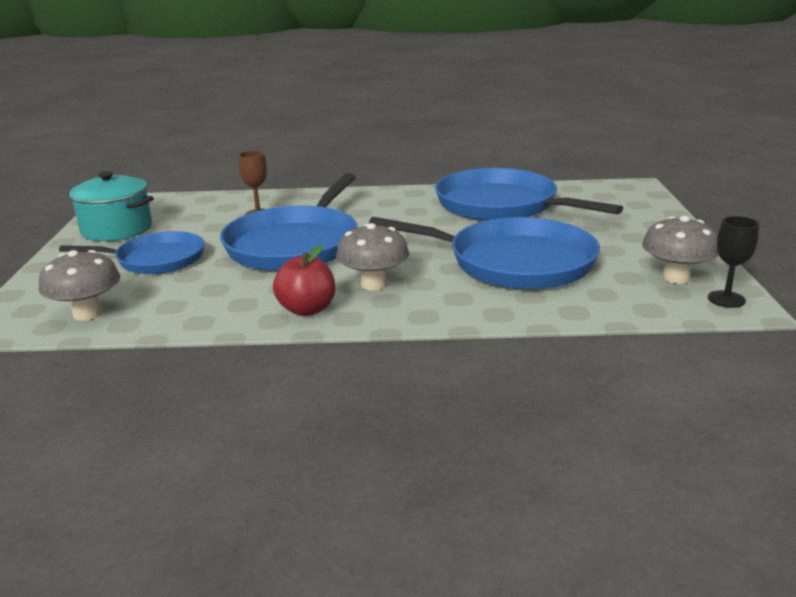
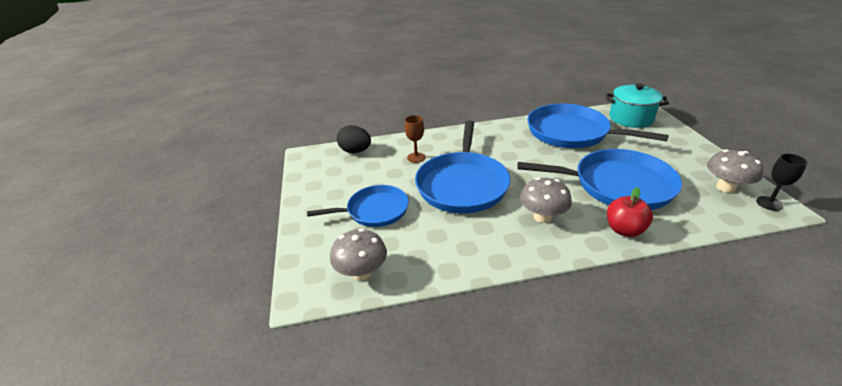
camera: 10 degrees left, 10 degrees up
turquoise pot [67,171,154,241] -> turquoise pot moved to [606,84,669,128]
red apple [273,244,335,316] -> red apple moved to [607,187,653,237]
none -> black egg [337,125,371,153]

